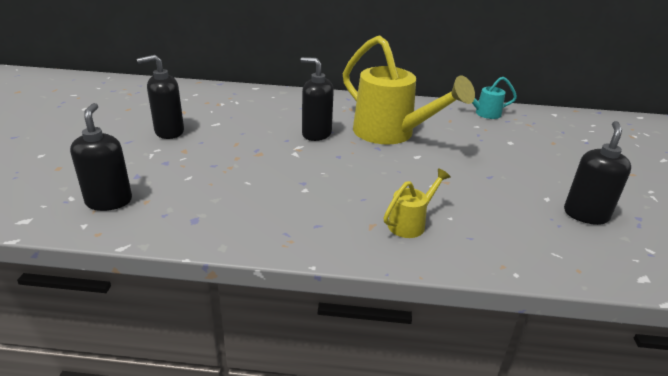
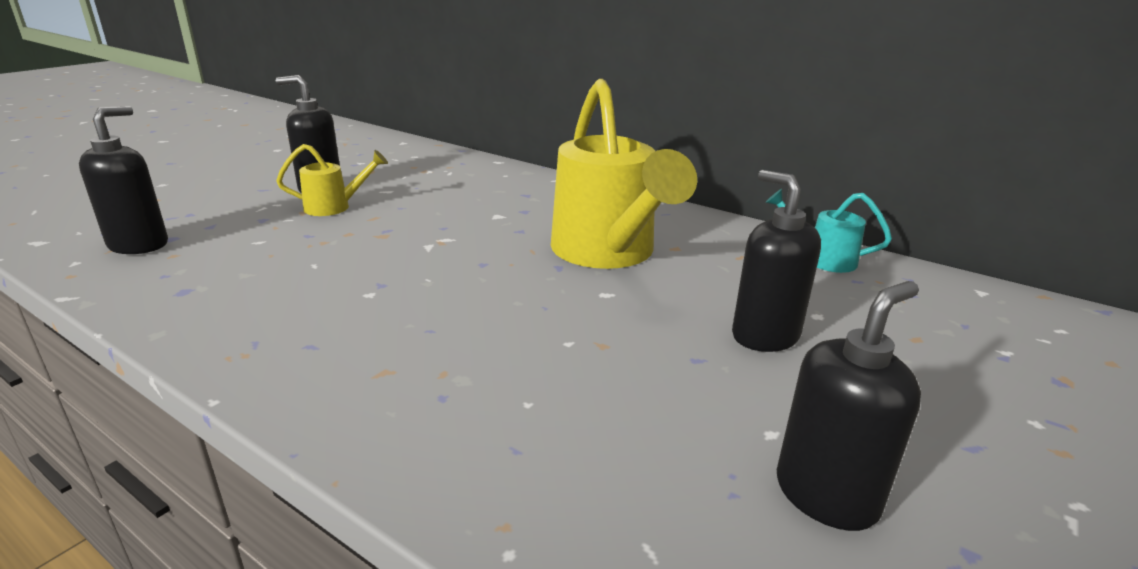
camera: 30 degrees right, 5 degrees down
black soap dispenser [301,57,334,141] -> black soap dispenser moved to [732,170,821,352]
yellow watering can [383,168,451,238] -> yellow watering can moved to [276,144,388,216]

